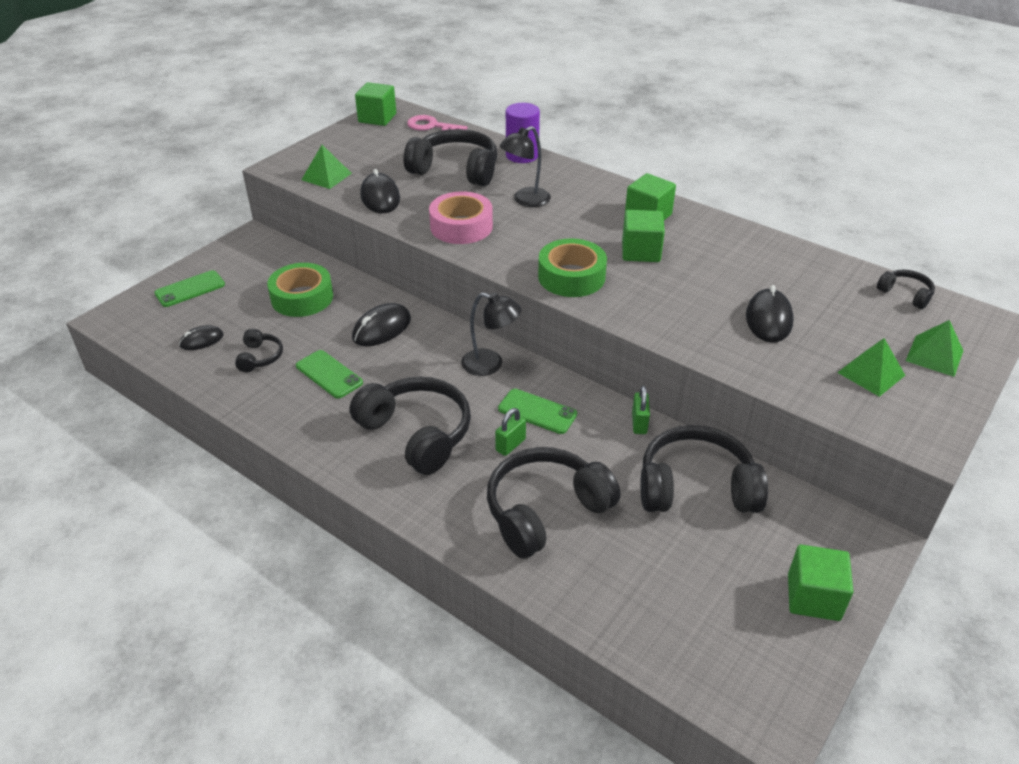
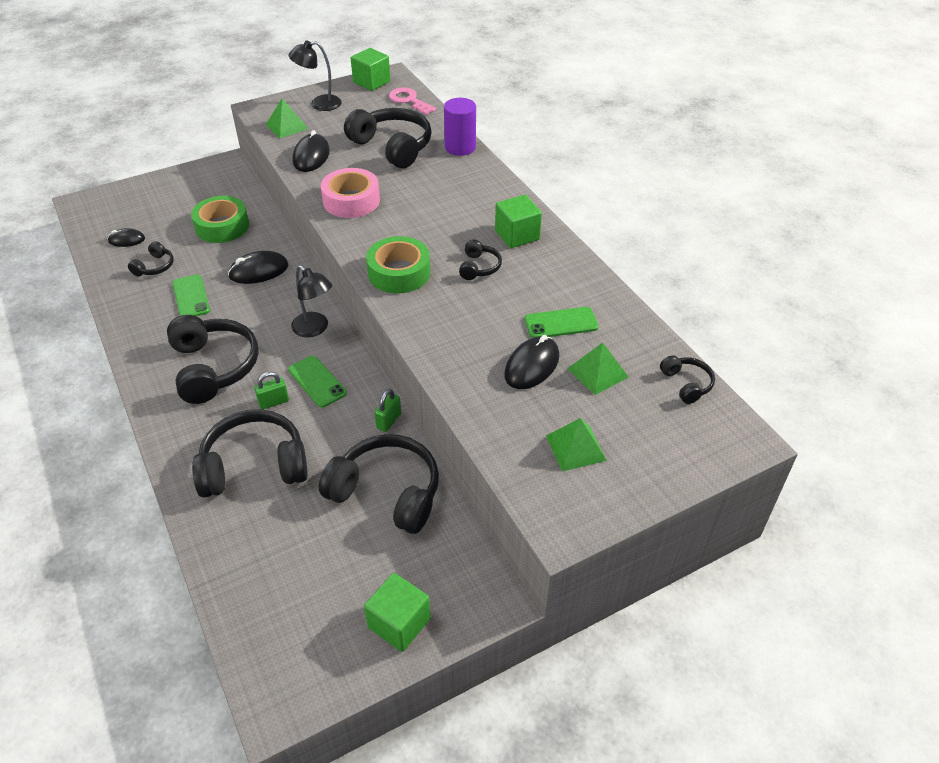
camera: 25 degrees right, 5 degrees up
green phone [154,270,225,307] -> green phone moved to [525,307,599,338]
black lamp [500,126,551,207] -> black lamp moved to [288,41,342,111]
green cube [622,210,665,262] -> black headphones [459,239,502,280]
green pyramid [906,320,963,377] -> green pyramid moved to [567,342,628,395]

